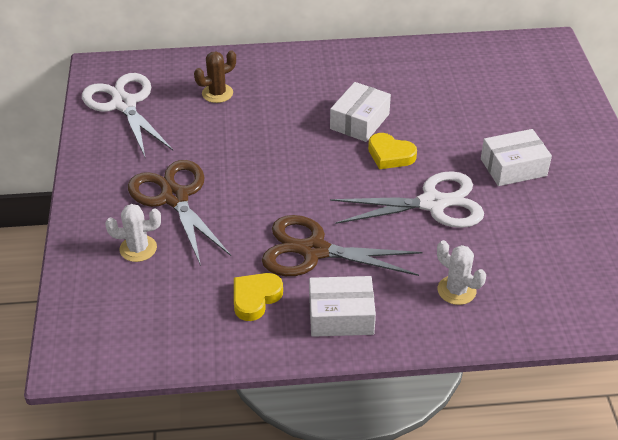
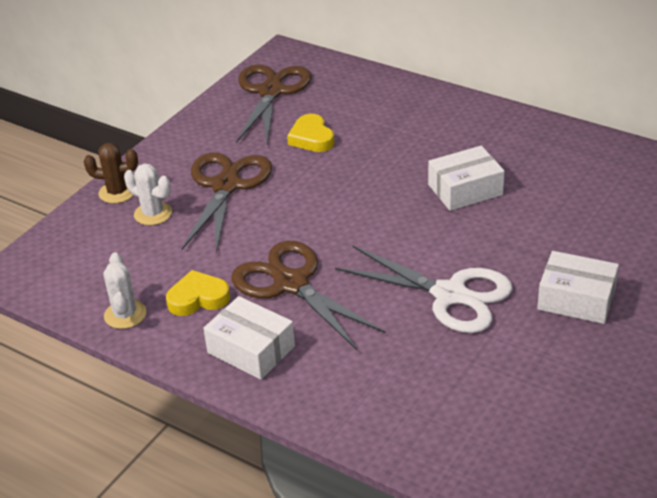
camera: 40 degrees right, 5 degrees down
white scissors [82,73,173,157] -> brown scissors [236,64,312,144]
brown cactus [194,50,236,103] -> brown cactus moved to [84,143,138,203]
yellow heart [368,133,417,169] -> yellow heart moved to [287,114,335,152]
white cactus [437,240,486,305] -> white cactus moved to [103,252,146,329]

